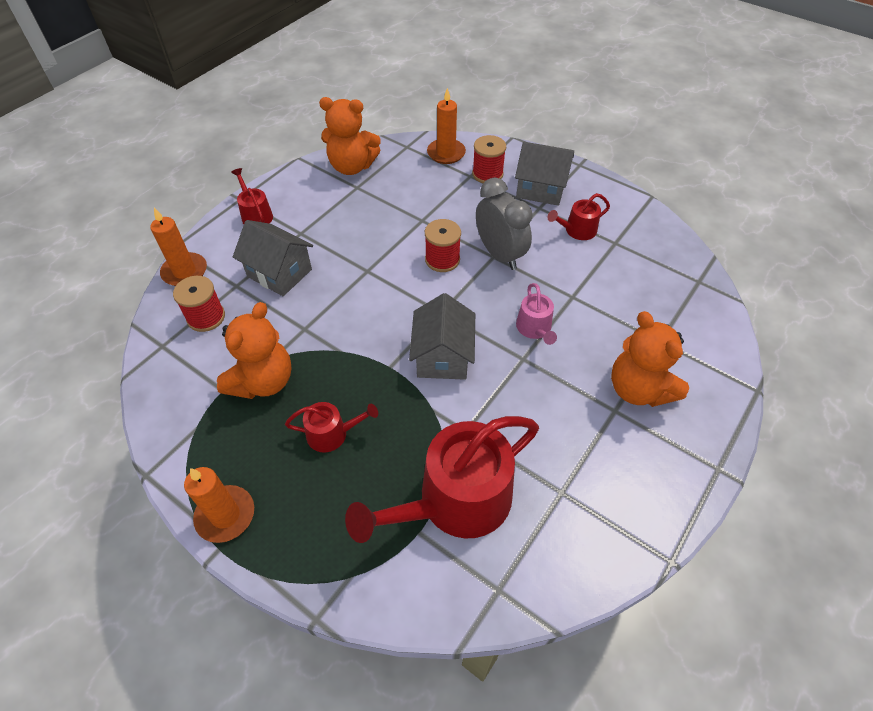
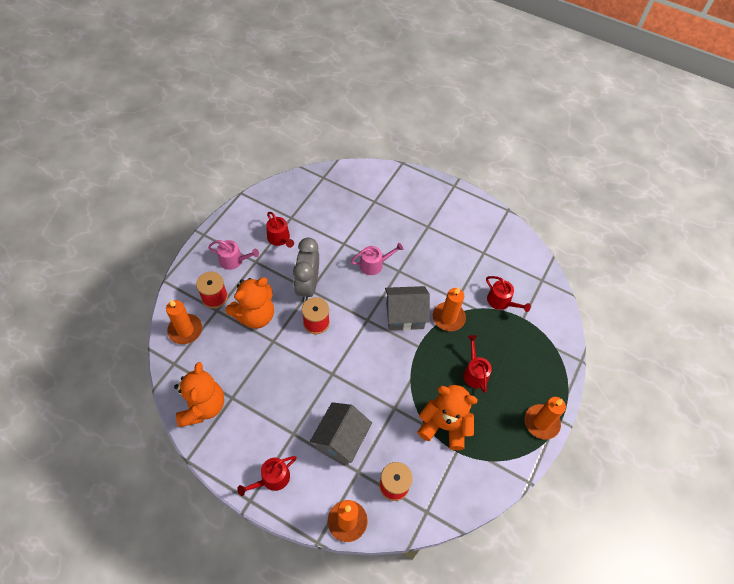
camera: 100 degrees left, 5 degrees up
red watering can [345,416,539,543] -> red watering can [486,276,531,312], size x0.47
grey clock [476,178,533,270] -> grey clock turned 45 degrees counterclockwise [293,238,319,302]
grey house [515,142,574,206] -> pink watering can [208,240,259,270]
orange teddy bear [611,311,689,407] -> orange teddy bear moved to [226,277,274,329]
none -> orange candle [433,287,466,331]

